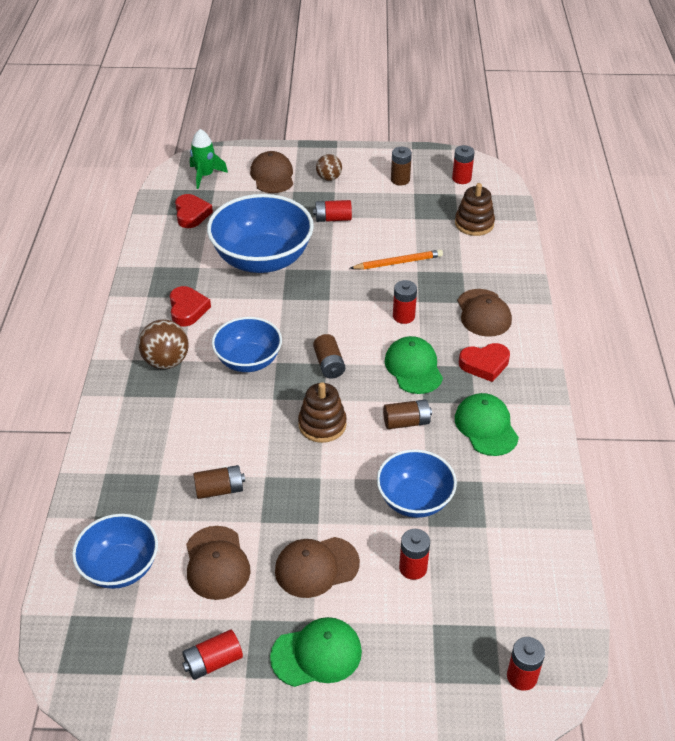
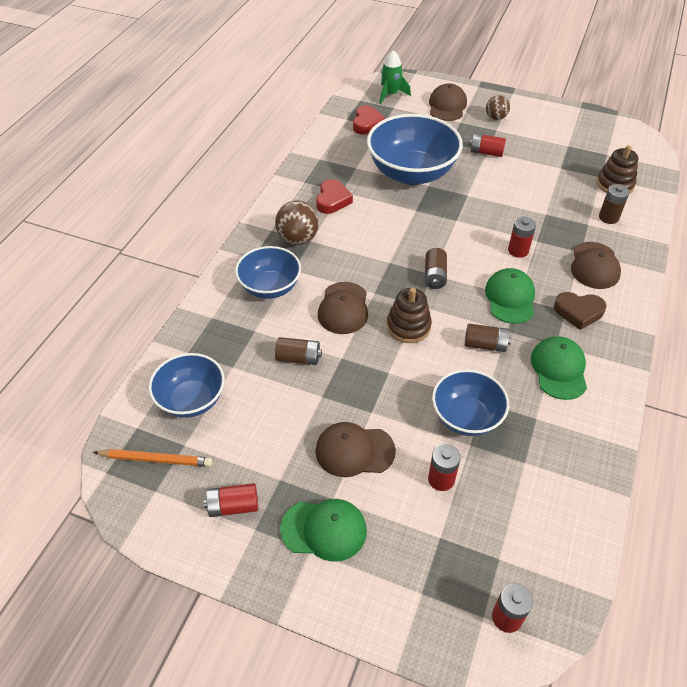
camera: 20 degrees right, 5 degrees up
brown cap [186,526,251,600] -> brown cap moved to [318,282,368,334]
blue bowl [212,317,282,372] -> blue bowl moved to [235,246,301,299]
orange pencil [350,250,443,270] -> orange pencil moved to [94,449,213,467]
brown battery [391,147,412,186] -> brown battery moved to [599,184,629,224]
red battery [452,145,475,184] -> none
red heart [459,343,510,382] -> brown heart [554,292,607,330]

